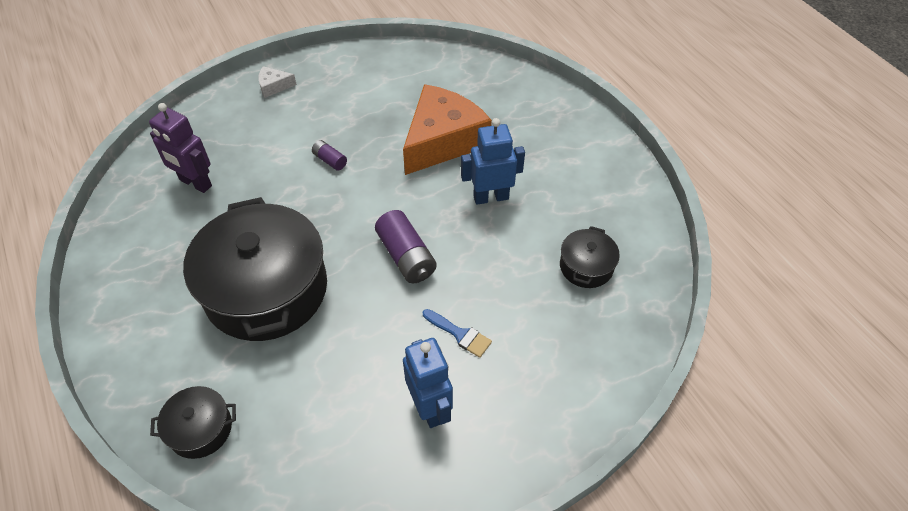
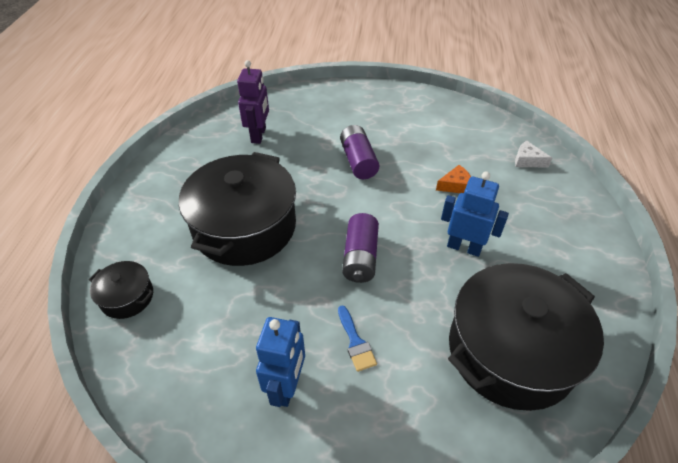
camera: 35 degrees right, 5 degrees down
purple robot [149,103,212,193] -> purple robot turned 150 degrees counterclockwise [237,60,269,144]
white cheese [258,66,297,98] -> white cheese moved to [515,141,552,168]
purple battery [312,140,347,171] -> purple battery [340,125,379,179], size x1.86
orange cheese [403,84,492,175] -> orange cheese [436,165,471,193], size x0.41
black pot [560,226,620,288] -> black pot [448,263,604,411], size x2.22

